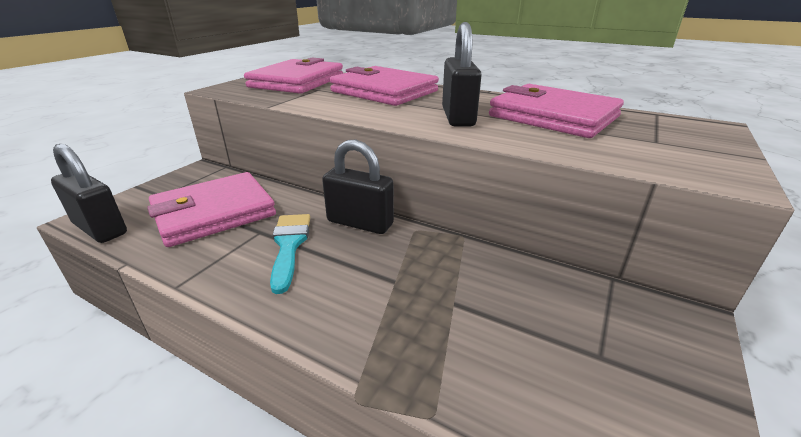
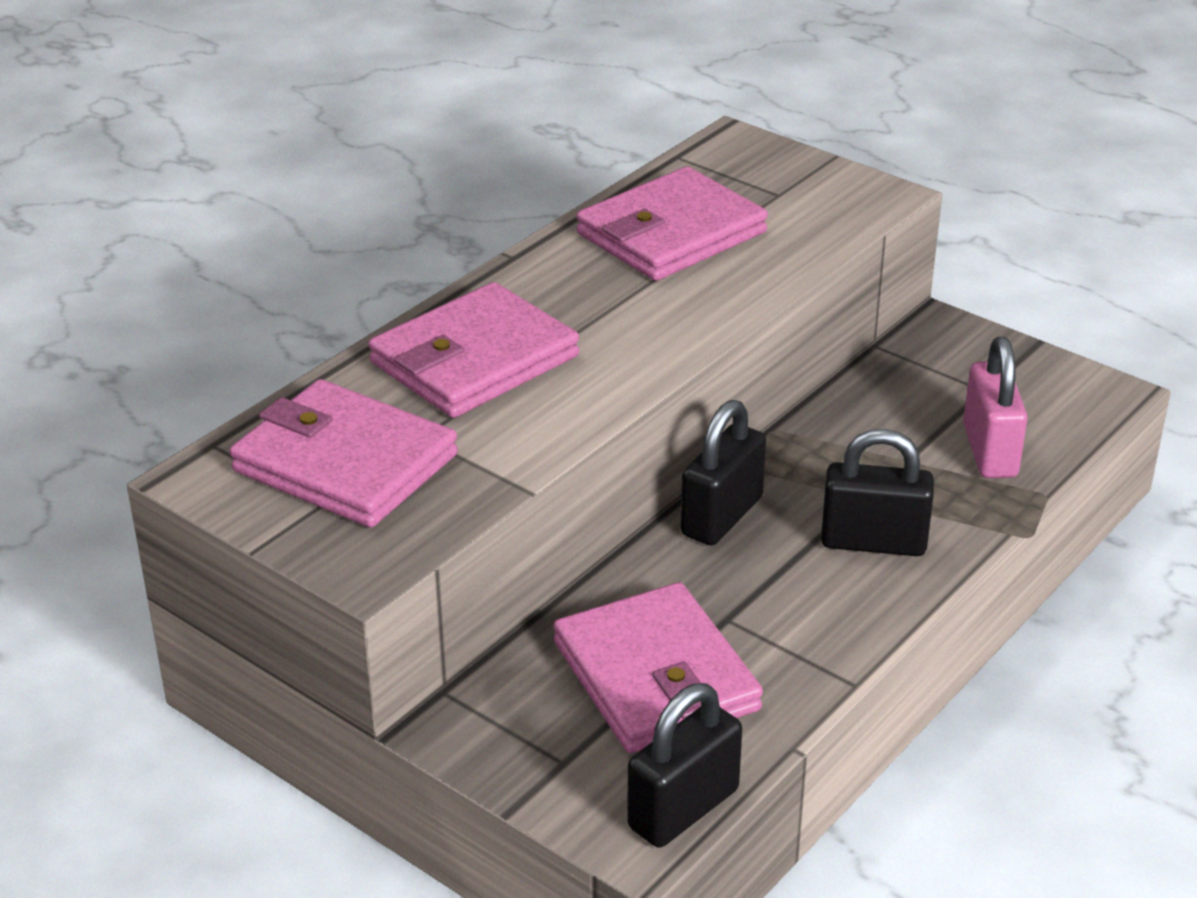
camera: 80 degrees left, 5 degrees up
turquoise brush [270,214,310,294] -> none
black padlock [442,22,482,127] -> black padlock moved to [821,429,934,556]
none -> pink padlock [963,337,1028,478]

